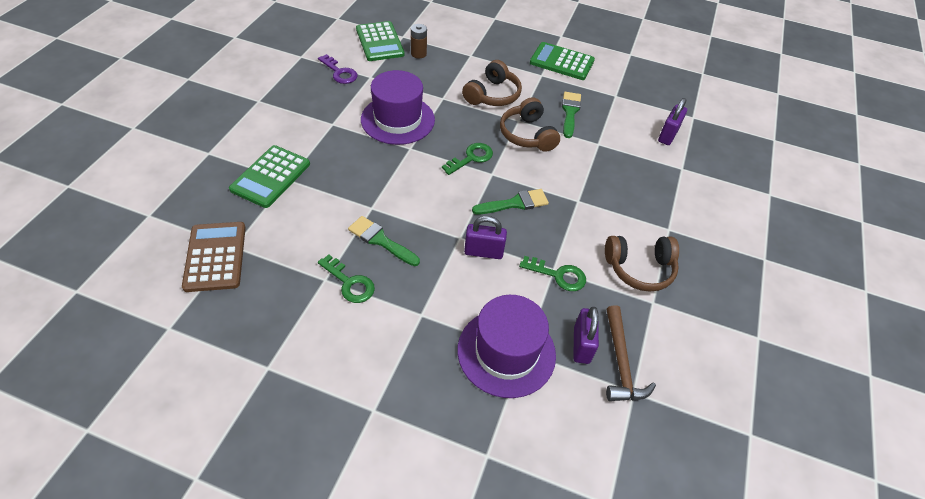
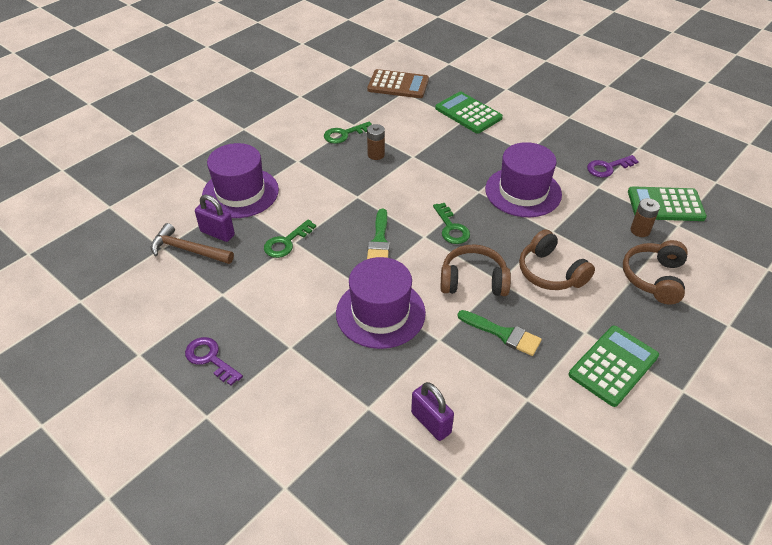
camera: 115 degrees right, 5 degrees down
green brush [348,216,420,266] -> brown battery [367,124,385,160]
purple padlock [464,216,507,259] -> none
brown headphones [605,236,679,292] -> brown headphones moved to [623,240,688,304]
none -> purple key [185,337,243,386]
none -> purple hat [336,257,426,349]

